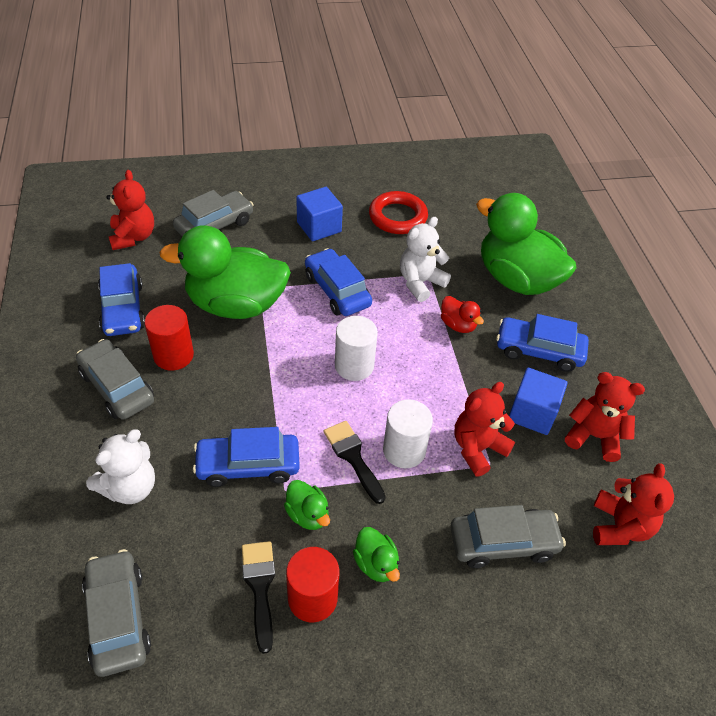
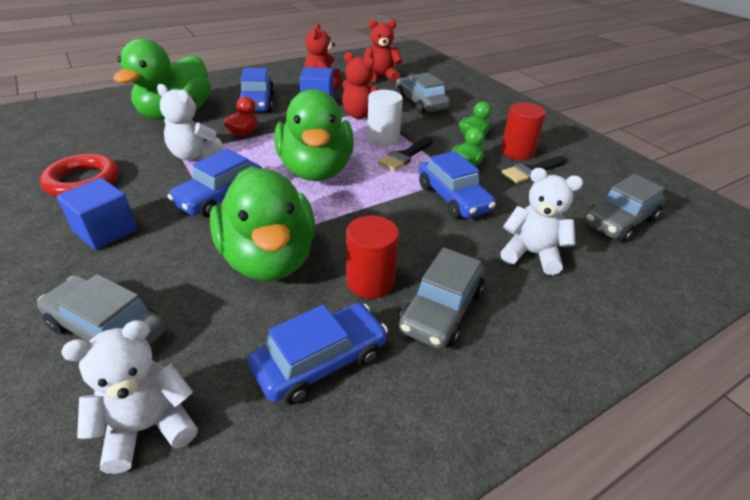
camera: 110 degrees left, 10 degrees down
red teddy bear [106,170,154,250] -> white teddy bear [62,320,198,474]
white cylinder [335,316,378,381] -> green duck [274,89,354,181]

